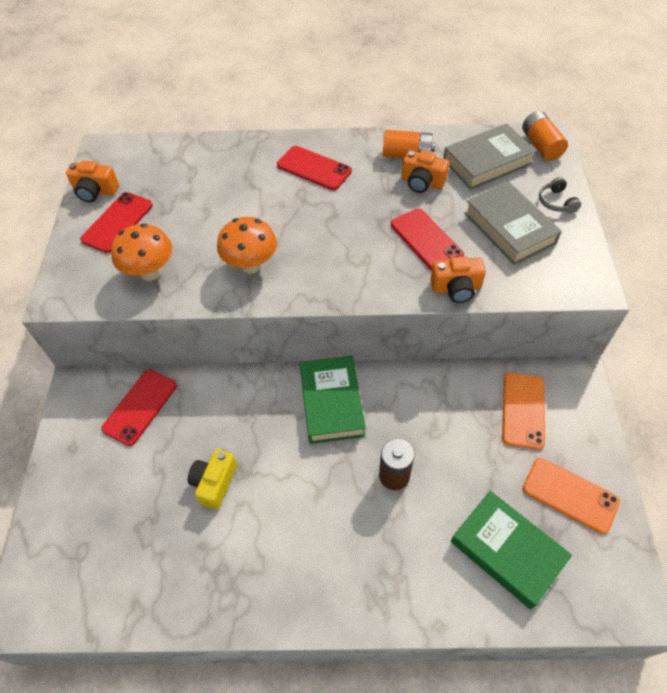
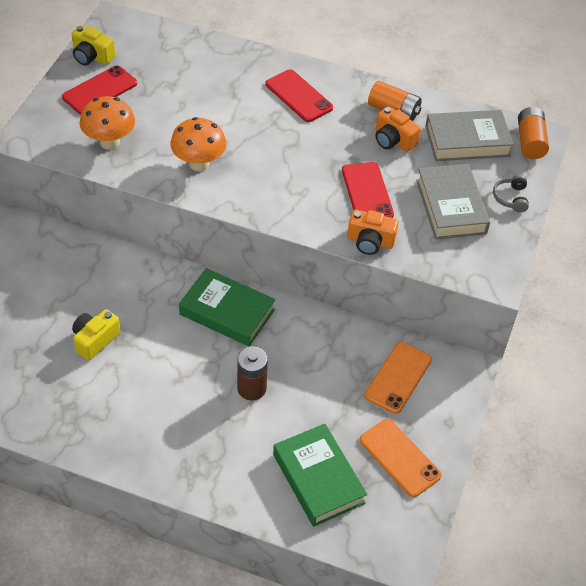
camera: 15 degrees right, 5 degrees down
orange camera [66,161,119,202] -> yellow camera [71,25,115,66]
red phone [101,370,177,446] -> none
green book [300,355,366,444] -> green book turned 75 degrees counterclockwise [179,268,275,347]

